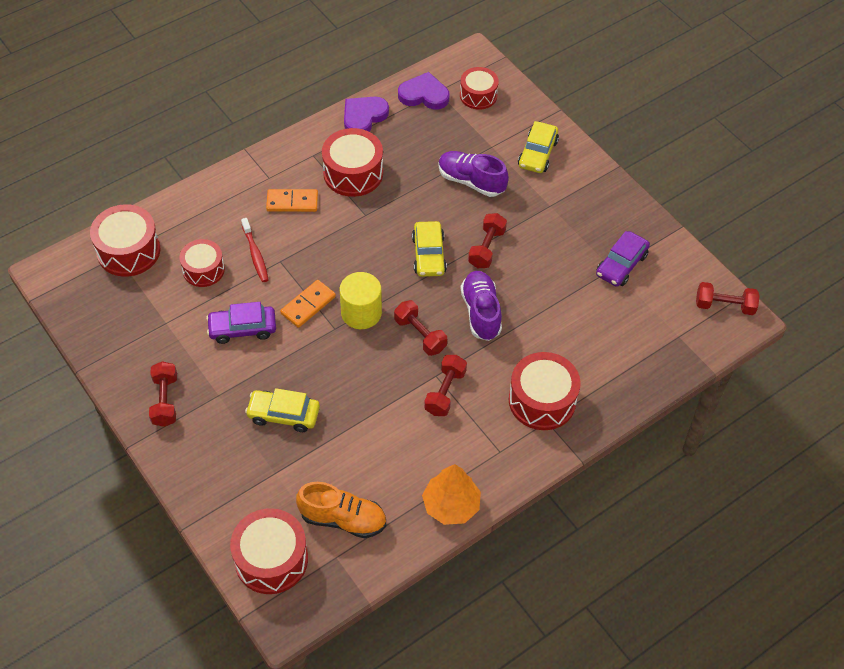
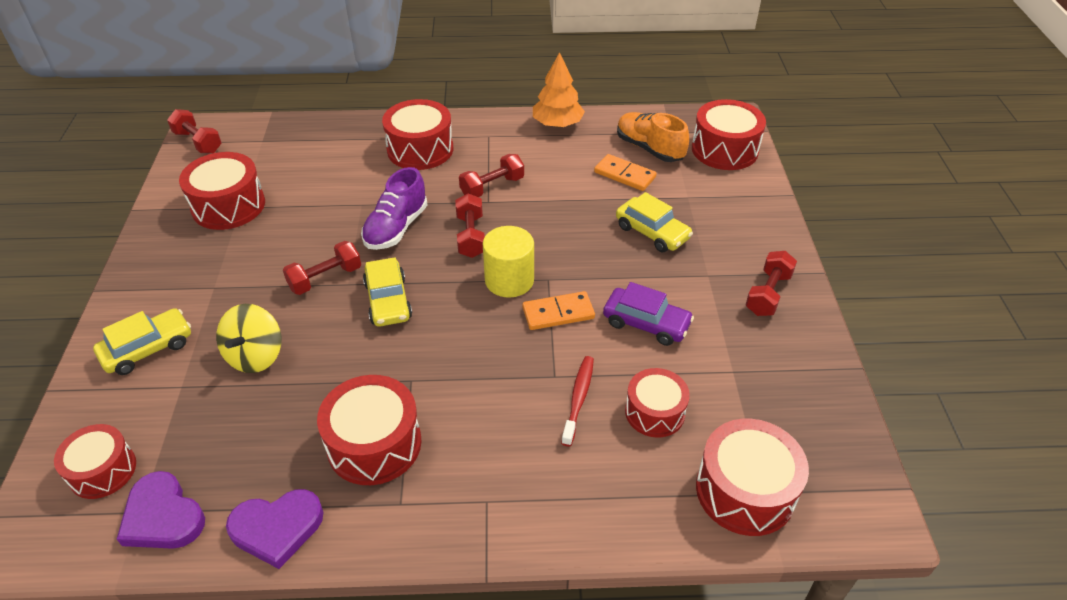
camera: 145 degrees left, 10 degrees down
orange domino [266,189,318,212] -> orange domino moved to [594,154,657,191]
yellow car [412,221,447,277] -> yellow car turned 135 degrees clockwise [363,257,412,326]
purple shoe [439,151,509,197] -> yellow spinning top [216,304,282,373]
purple car [596,231,650,287] -> red drum [179,152,265,230]

